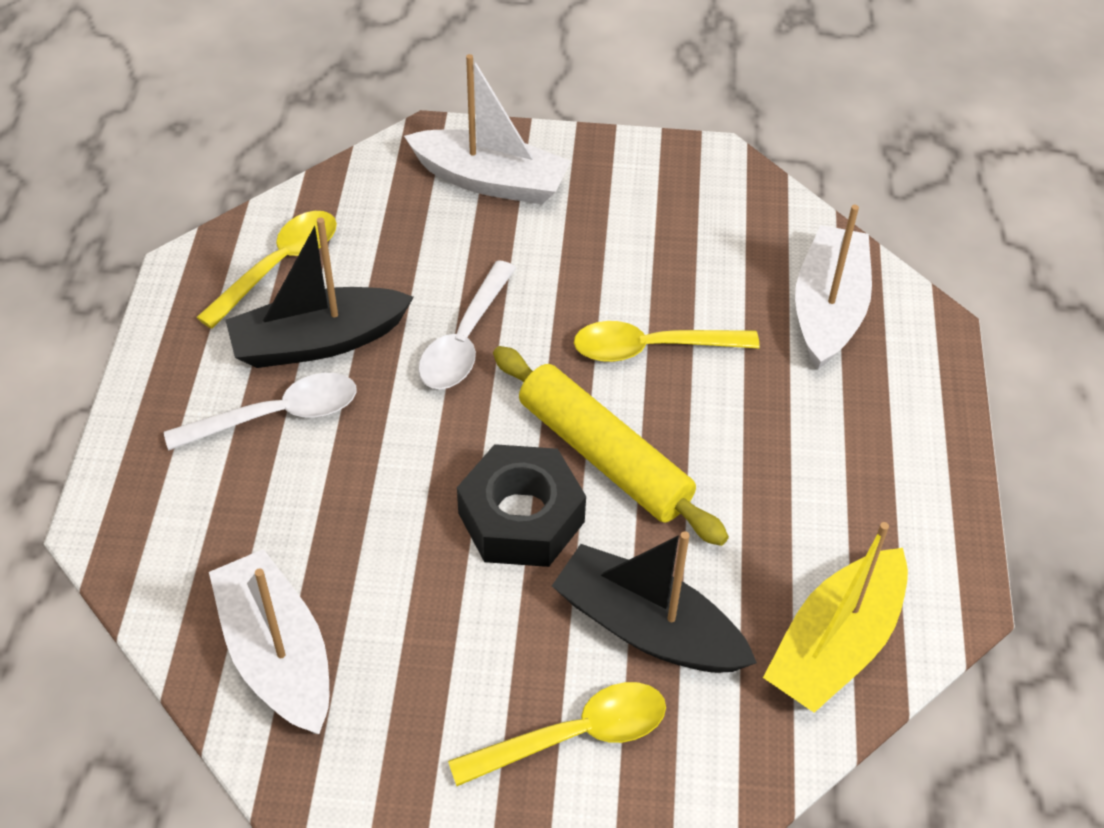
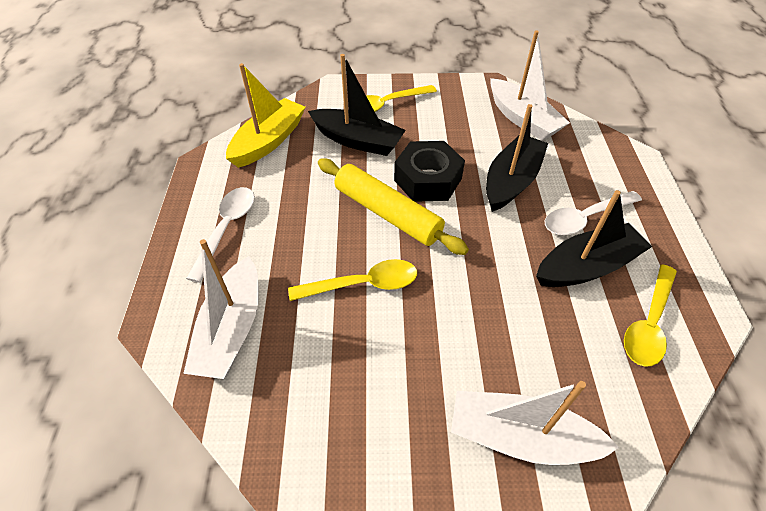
camera: 175 degrees right, 0 degrees up
white spoon [418,260,516,389] -> white spoon moved to [186,187,255,283]
none -> black boat [486,104,548,212]

